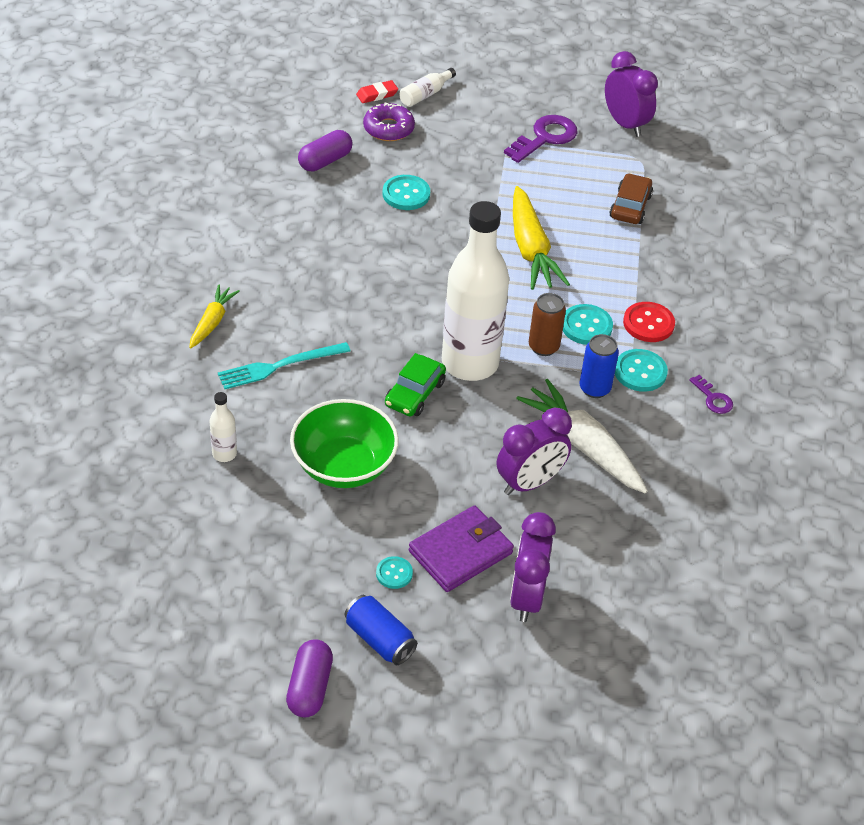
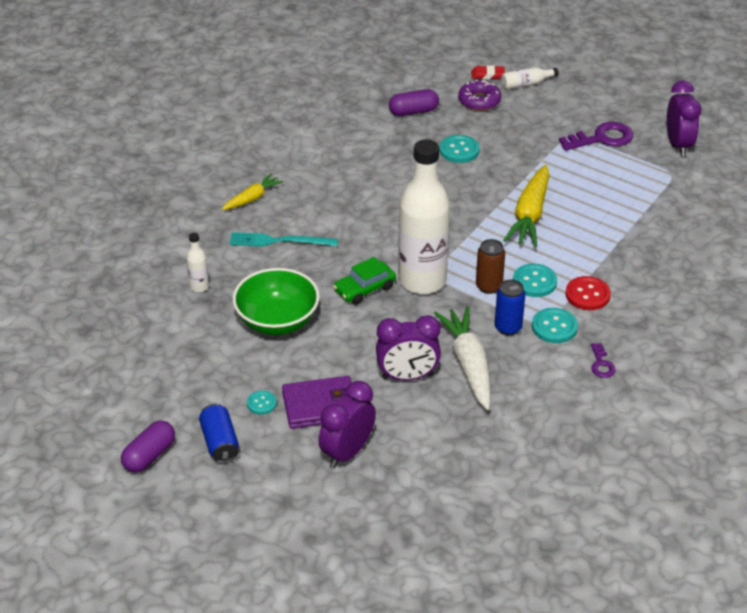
camera: 30 degrees right, 5 degrees down
brown car [609,173,653,224] -> none

